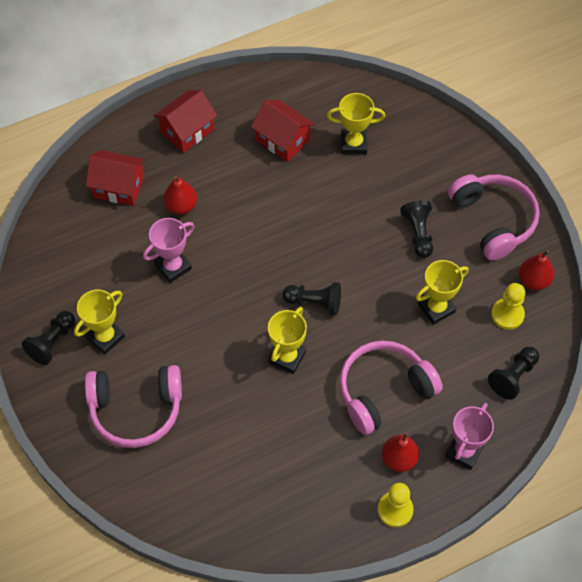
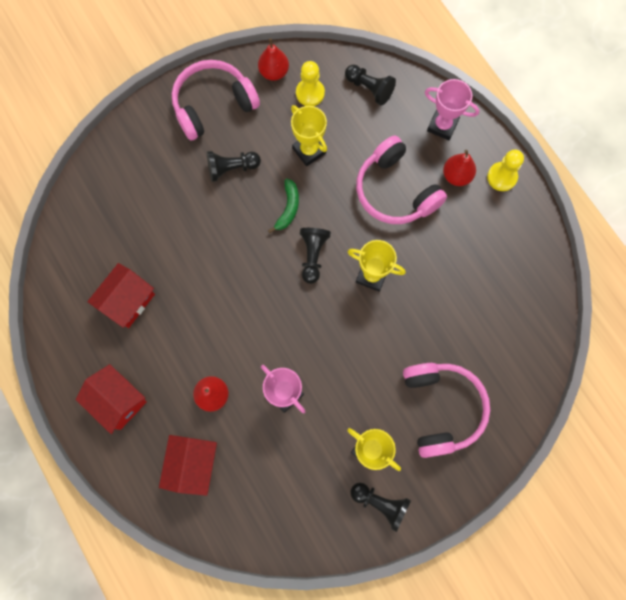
camera: 95 degrees left, 15 degrees up
yellow trophy [327,93,385,155] -> none
none -> green banana [268,178,299,233]

